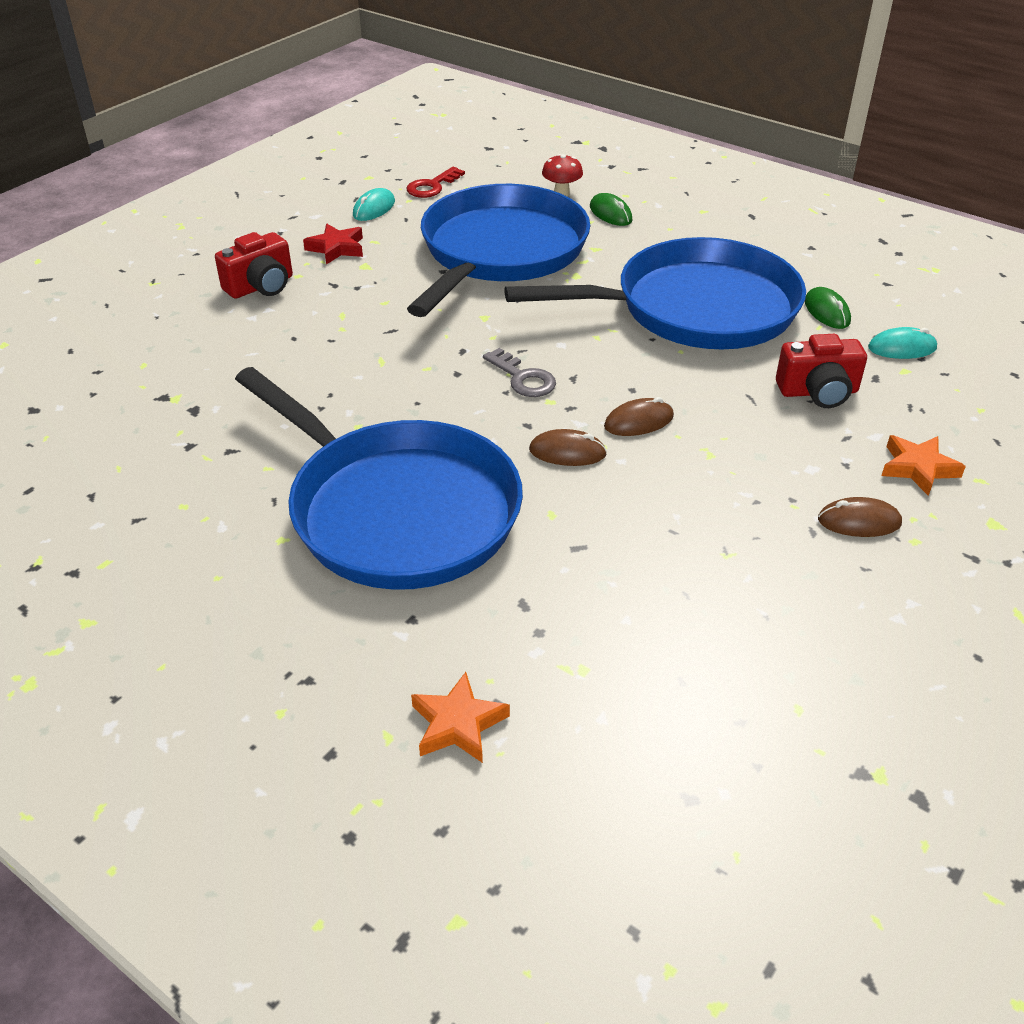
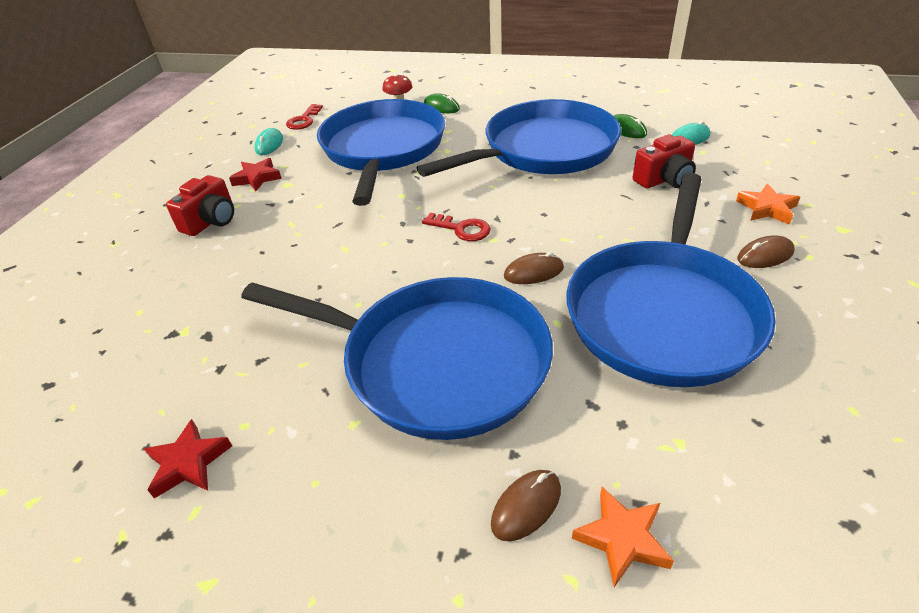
camera: 20 degrees left, 0 degrees up
grey key [483,348,556,397] -> red key [422,213,491,241]
brown mouse [604,397,674,436] -> brown mouse moved to [491,470,561,542]
none -> red star [144,419,232,499]
none -> blue pan [566,173,776,387]

